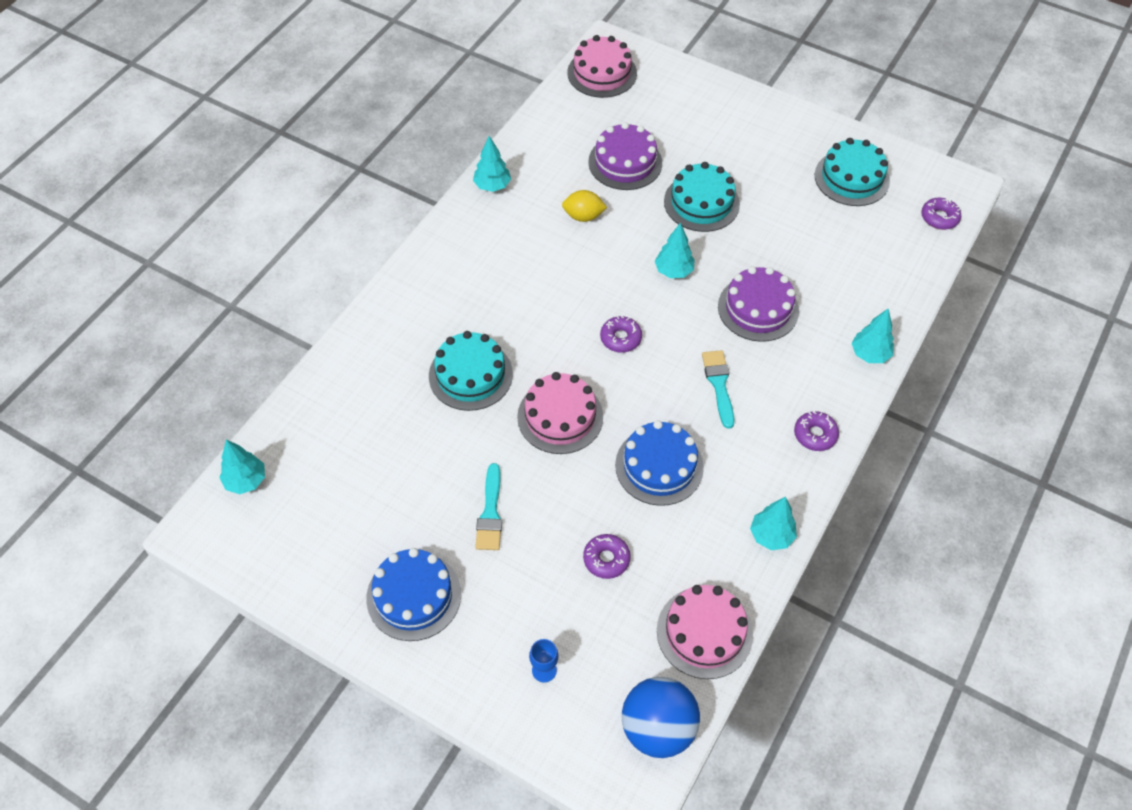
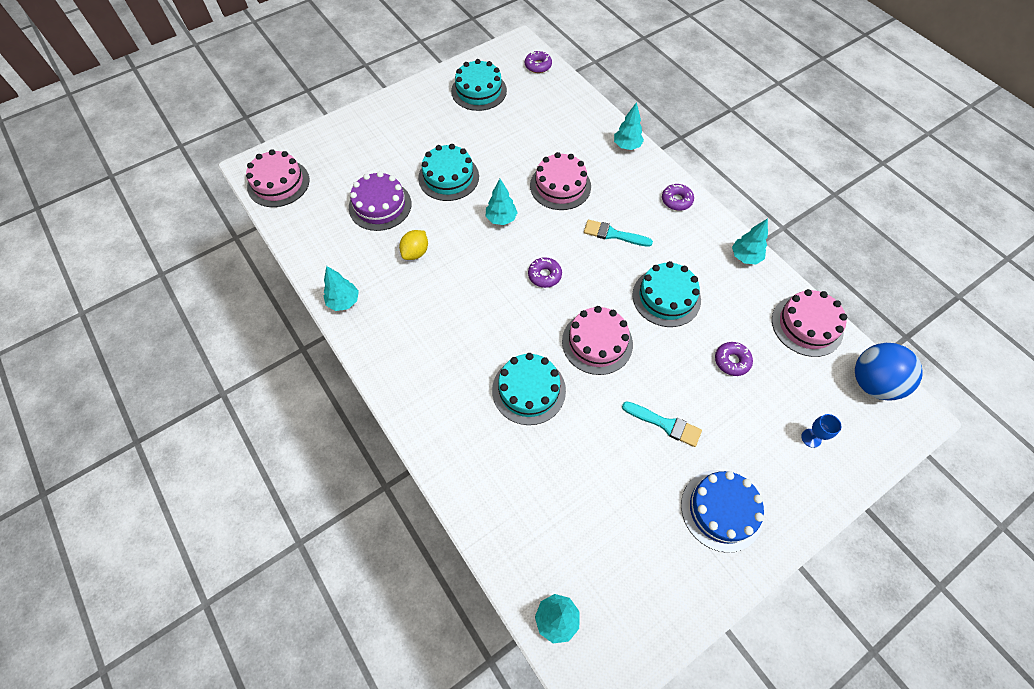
camera: 65 degrees left, 5 degrees up
blue cake [615,420,704,506] -> turquoise cake [632,261,701,327]
purple cake [718,266,799,342] -> pink cake [530,152,591,210]

